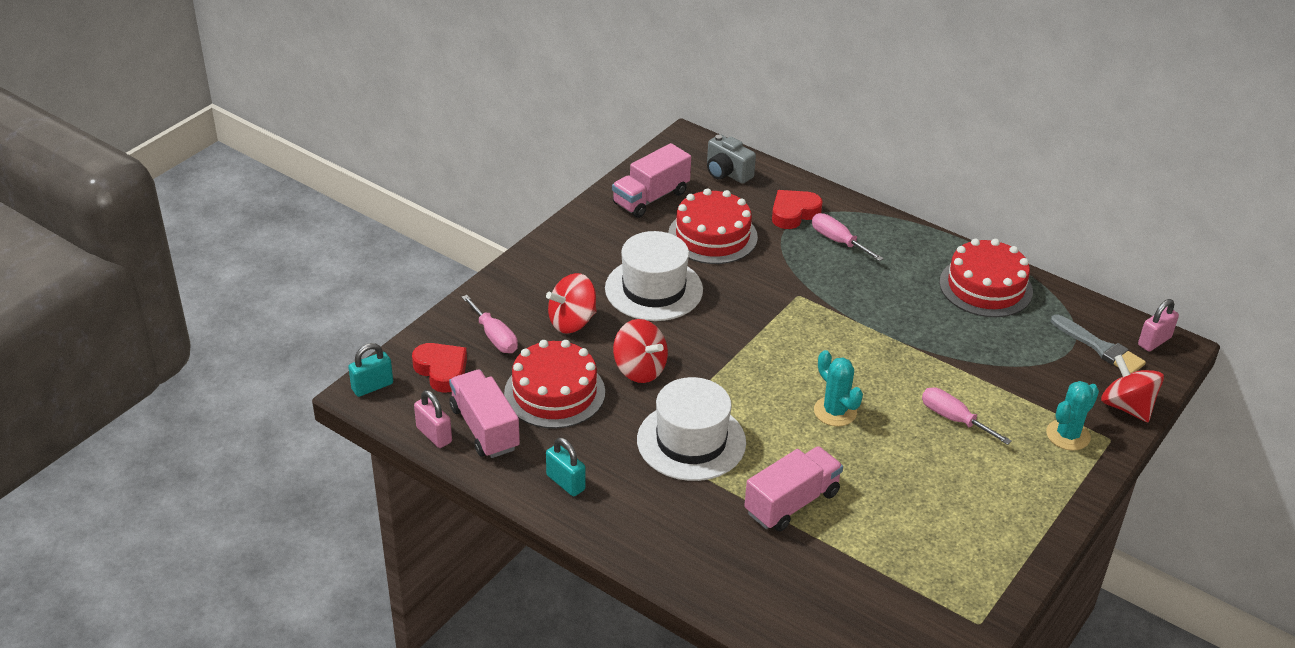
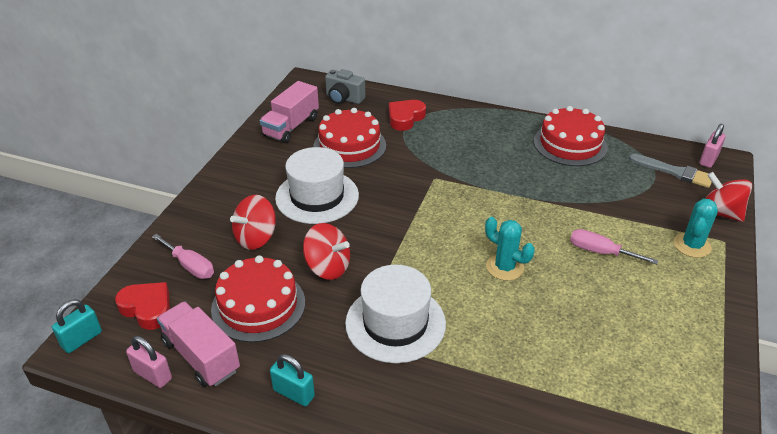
camera: 15 degrees left, 0 degrees up
pink truck [744,446,843,531] -> none
pink screwdriver [812,213,884,261] -> none

